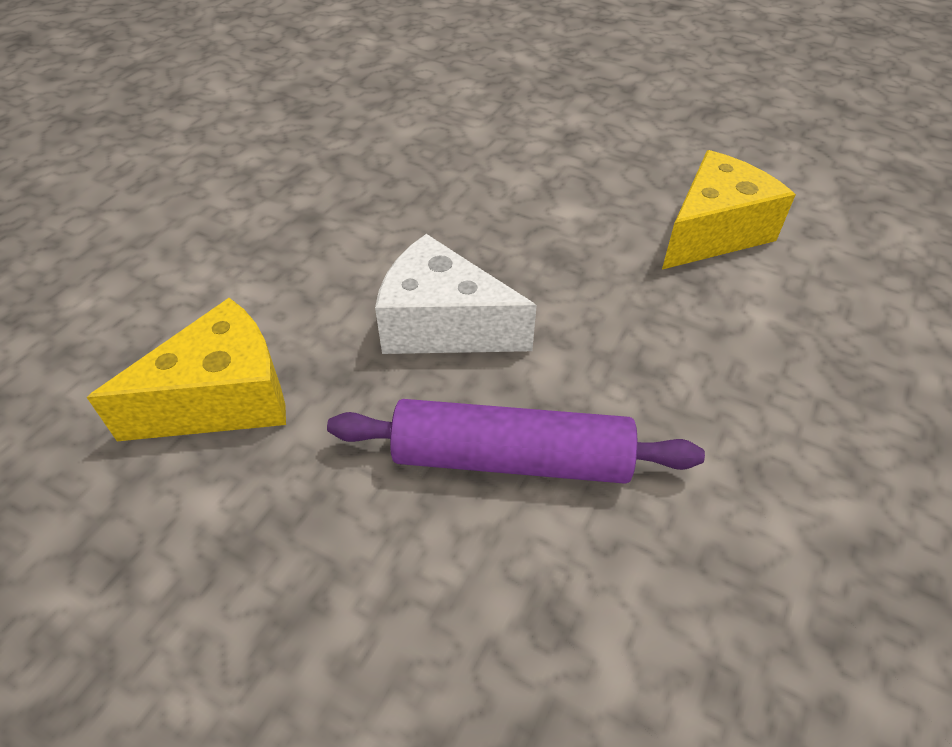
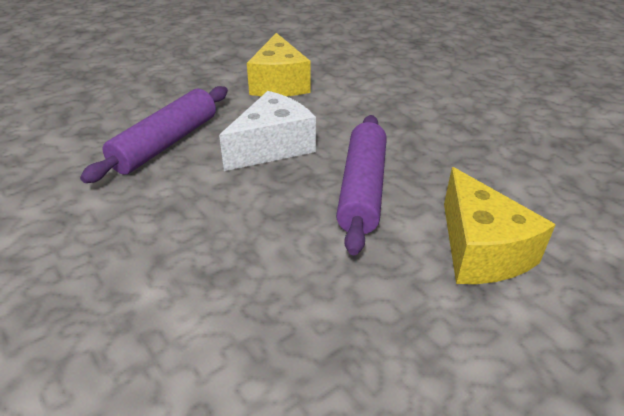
camera: 115 degrees right, 10 degrees down
yellow cheese [662,150,796,270] -> yellow cheese moved to [444,167,556,284]
none -> purple rolling pin [336,115,387,255]

